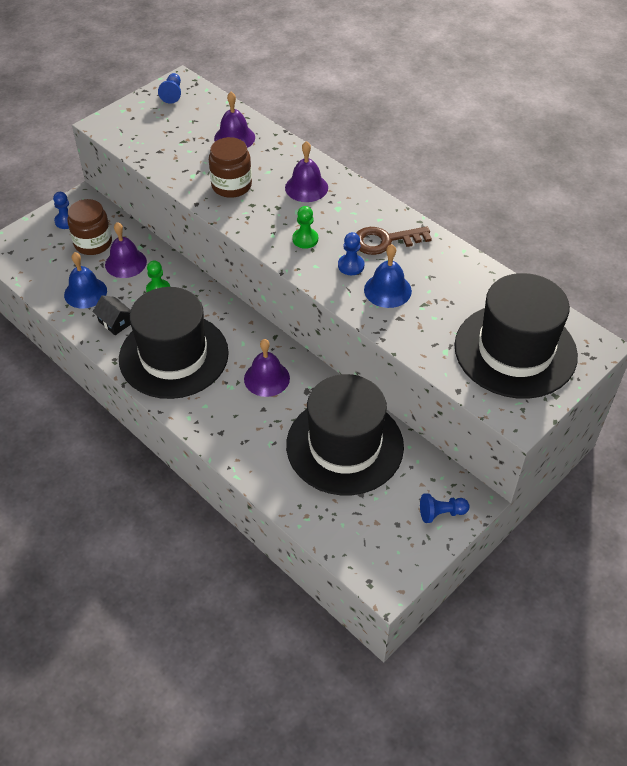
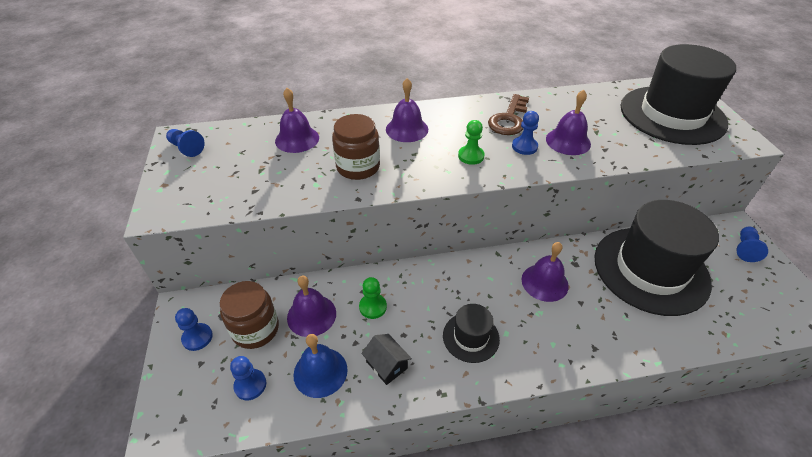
camera: 55 degrees left, 5 degrees down
black house [93,295,131,335] -> black house turned 60 degrees clockwise [361,334,412,385]
black hat [119,287,229,399] -> black hat [443,304,500,363], size x0.46
blue bell [364,244,412,308] -> purple bell [546,90,591,155]
none -> blue pawn [230,356,266,400]

